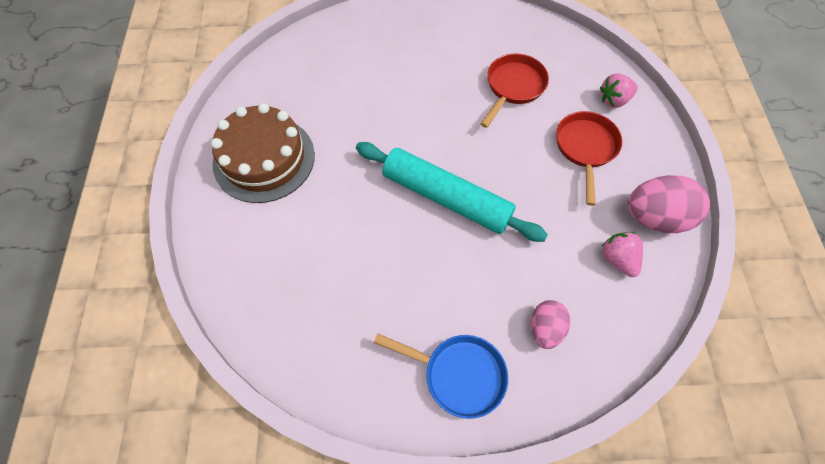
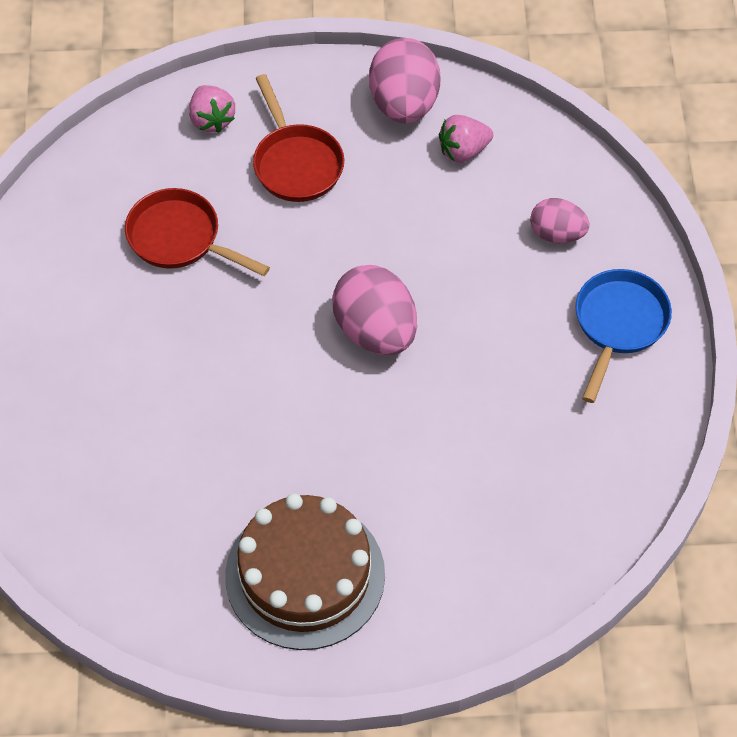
camera: 90 degrees left, 5 degrees down
turquoise rolling pin [356,142,548,242] -> pink egg [332,265,417,355]
red pan [556,111,622,206] -> red pan turned 120 degrees counterclockwise [253,74,344,202]

